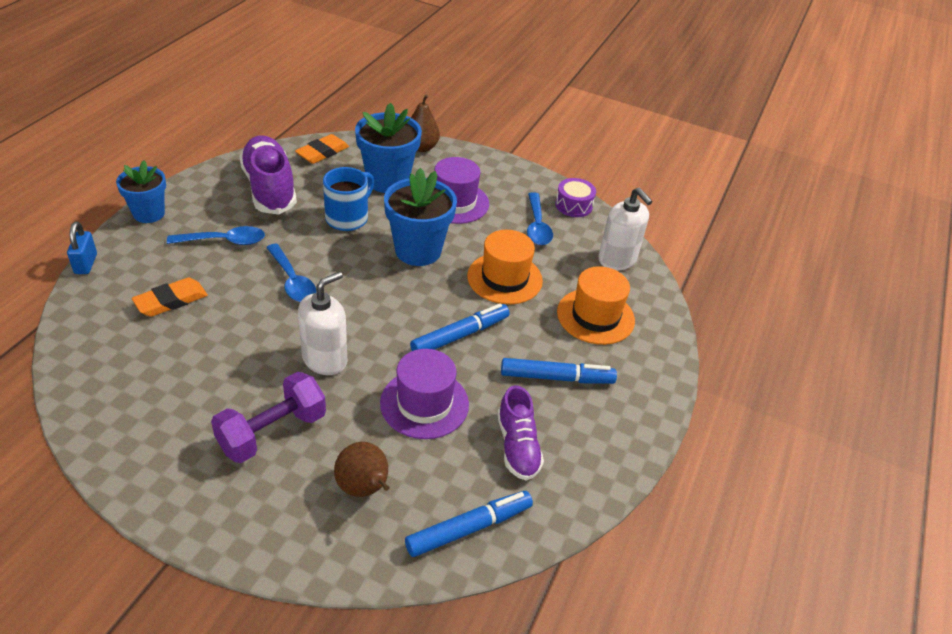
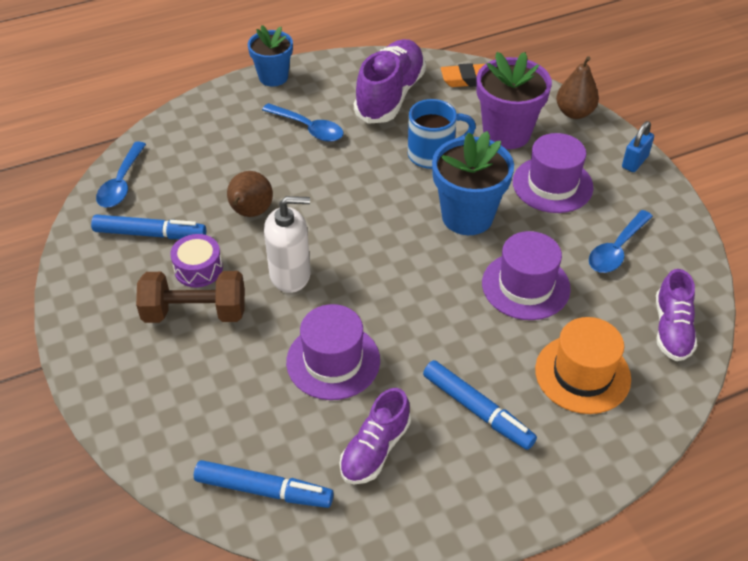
camera: 45 degrees right, 5 degrees up
blue padlock [67,222,97,274] -> blue padlock moved to [622,121,654,172]
orange eraser [132,277,208,317] -> none
purple dumbbell [211,372,326,463] -> brown dumbbell [136,271,245,323]
blue spoon [266,244,316,302] -> blue spoon moved to [96,141,146,207]
brown pear [334,442,390,497] -> brown pear moved to [227,171,273,217]
blue flower pot [355,103,422,193] -> purple flower pot [476,52,552,149]
blue marker [410,303,510,351] -> blue marker moved to [91,214,206,239]
orange hat [467,230,543,304] -> purple hat [482,231,571,320]
purple drum [555,178,596,217] -> purple drum moved to [170,234,223,287]
white soap dispenser [598,188,653,270] -> purple shoe [656,269,697,361]

